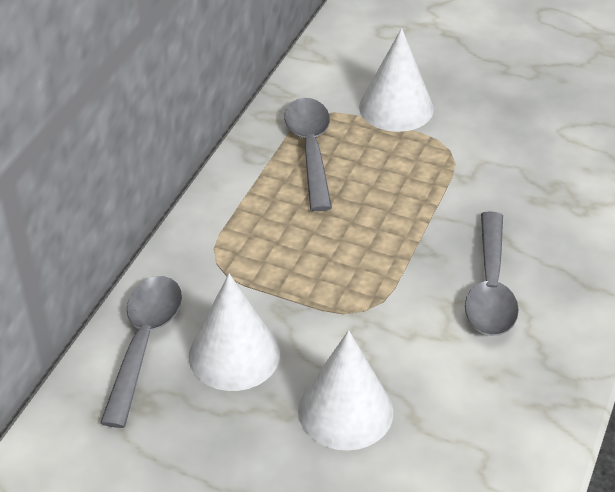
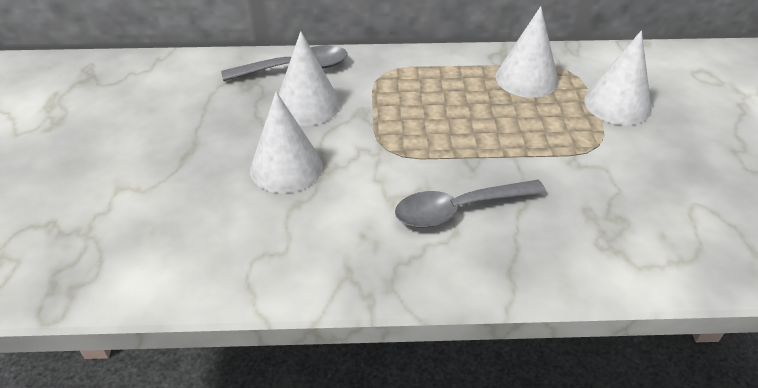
camera: 65 degrees right, 0 degrees up
grey spoon [284,98,332,211] -> white cone [496,6,559,98]

